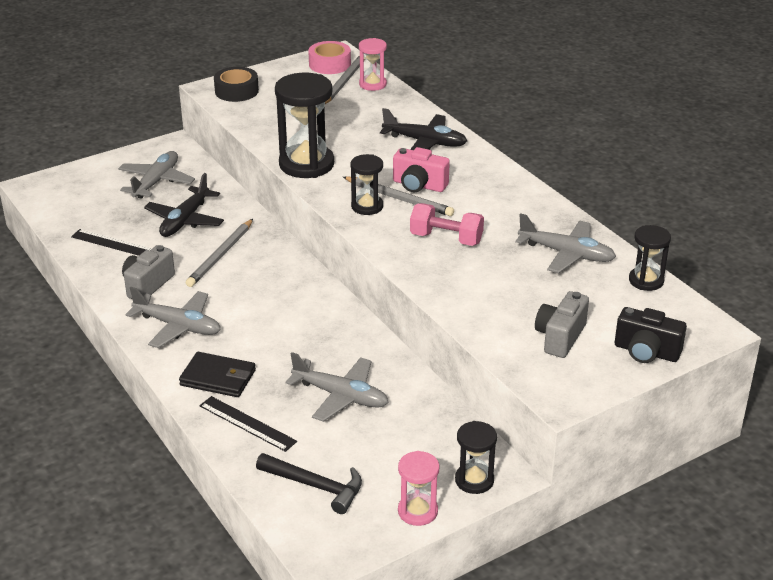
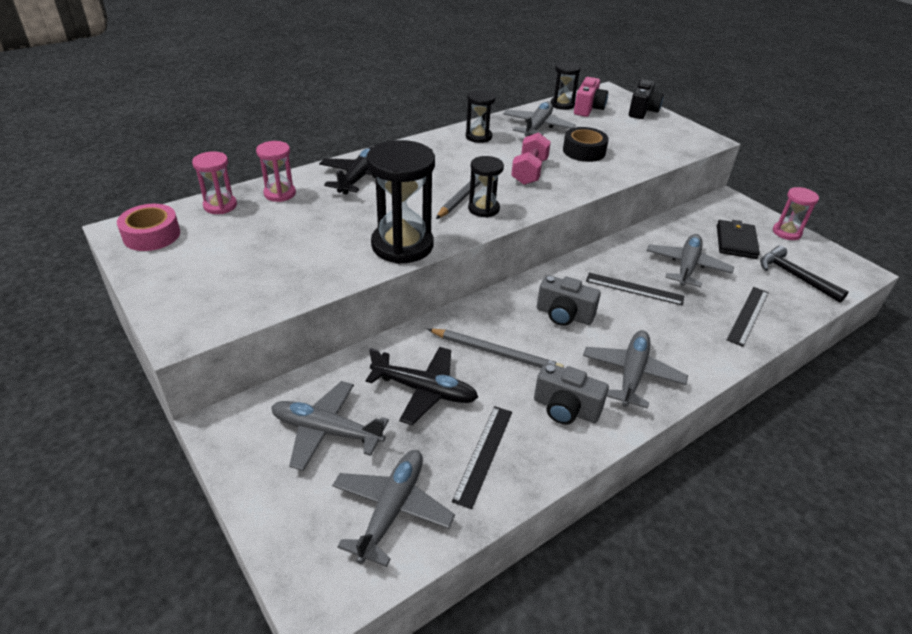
camera: 95 degrees left, 5 degrees up
black wallet [179,352,256,397] -> black wallet moved to [717,220,760,259]
black tape [214,67,259,102] -> black tape moved to [563,127,609,162]
black hammer [256,453,362,514] -> black hammer turned 60 degrees counterclockwise [760,245,848,303]
grey pencil [325,55,366,104] -> none
pink camera [393,147,450,193] -> pink camera moved to [574,77,608,117]
black hourglass [455,421,497,494] -> black hourglass moved to [466,90,495,143]
grey camera [535,291,589,358] -> grey camera moved to [537,275,601,326]
none -> pink hourglass [256,141,296,202]
none -> grey plane [332,450,455,567]
none -> black ruler [586,272,684,306]

